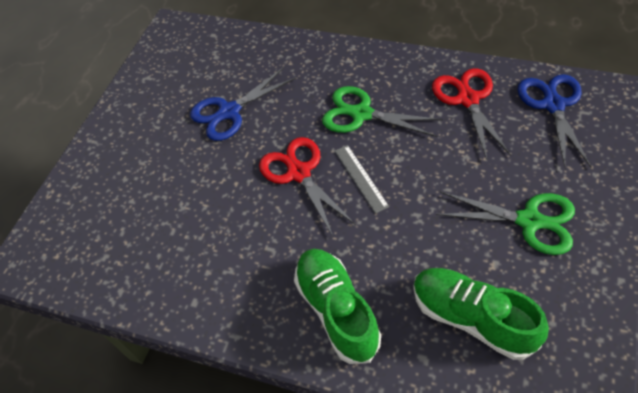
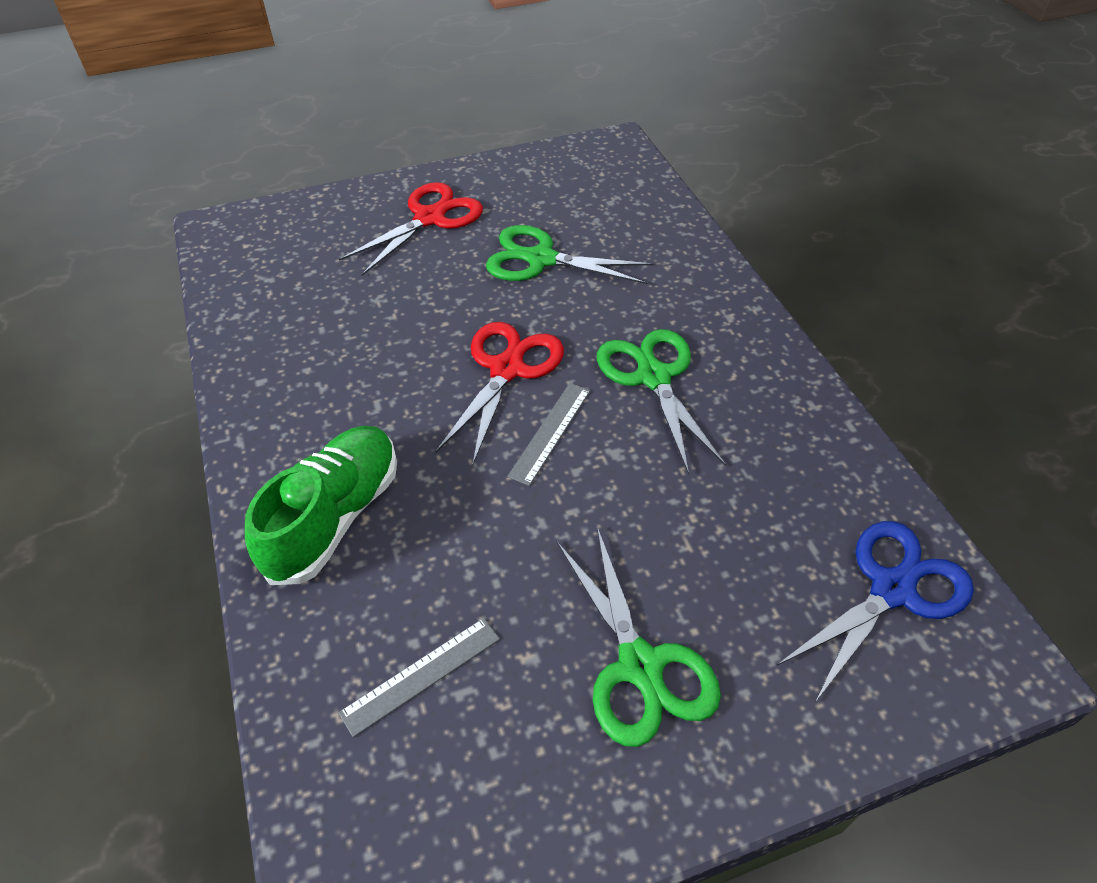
camera: 45 degrees right, 5 degrees down
blue scissors [190,67,297,141] -> green scissors [486,225,653,284]
green shoe [413,268,549,360] -> grey ruler [338,618,500,737]
red scissors [432,68,511,159] -> red scissors moved to [339,182,483,276]

